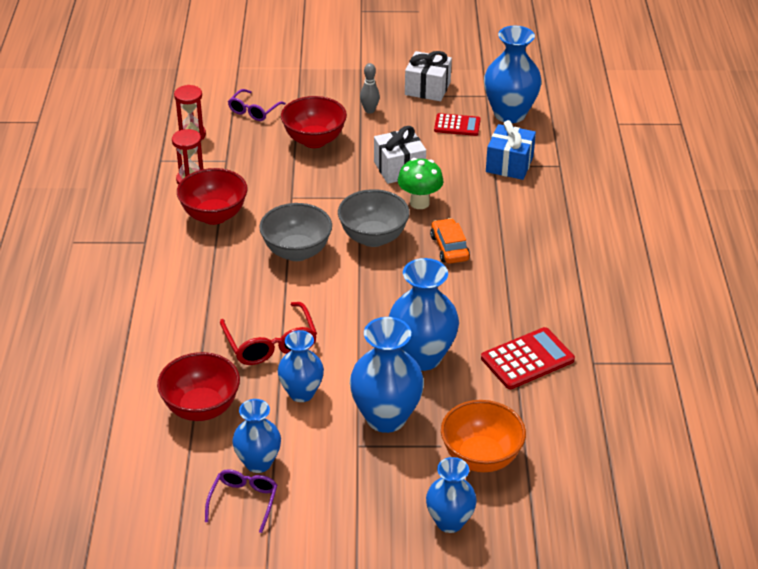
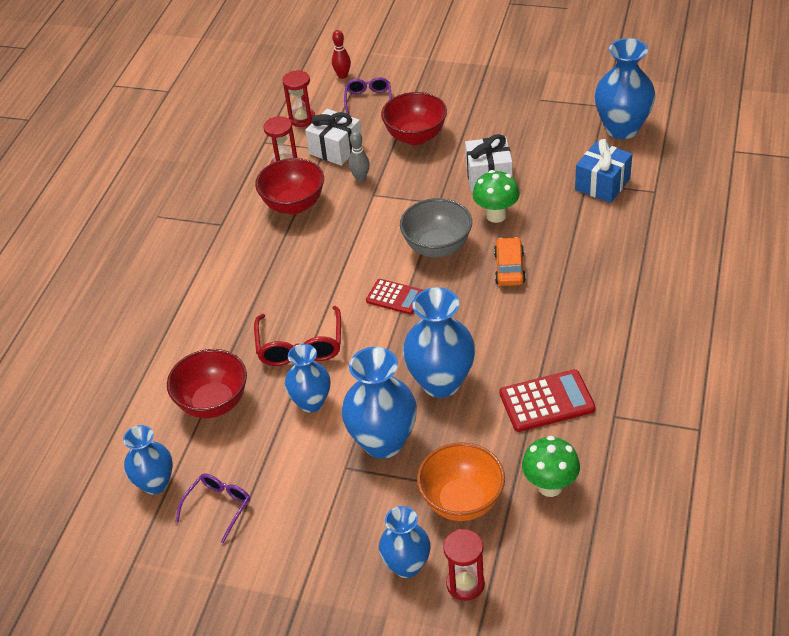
camera: 20 degrees right, 5 degrees up
purple glasses [228,89,286,121] -> purple glasses turned 135 degrees clockwise [344,77,392,114]
blue vase [232,399,281,473] -> blue vase moved to [123,425,173,494]
grey bowl [259,203,332,261] -> none
grey bowling pin [360,63,380,114] -> grey bowling pin moved to [349,131,370,182]
white gift [405,51,452,101] -> white gift moved to [305,109,363,166]
red calculator [434,113,481,136] -> red calculator moved to [366,279,423,315]
none -> red bowling pin [332,30,351,79]
none -> red hourglass [443,529,485,601]
none -> green mushroom [522,436,580,497]

